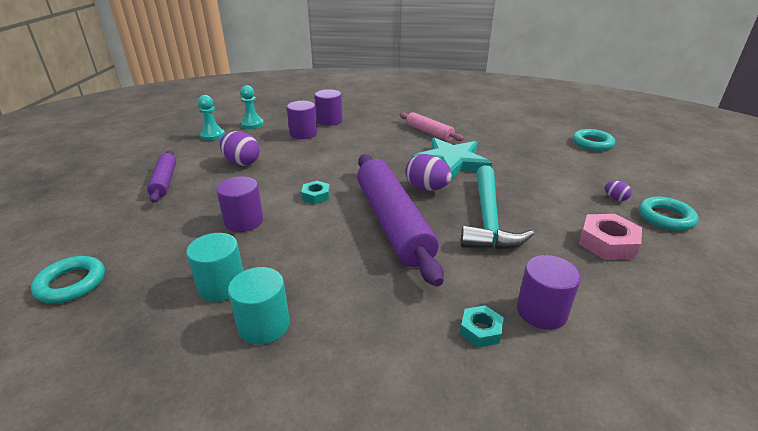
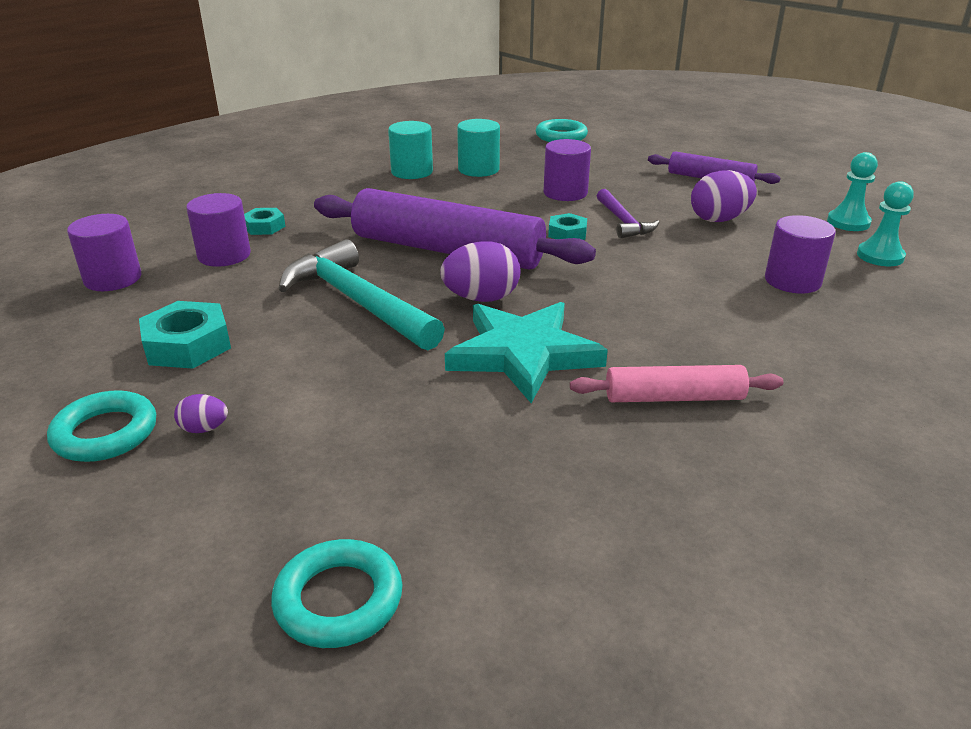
camera: 130 degrees right, 0 degrees up
purple cylinder [315,89,343,126] -> purple cylinder moved to [67,214,141,291]
pink nut [579,214,642,260] -> turquoise nut [139,301,231,369]
none -> purple hammer [597,189,659,238]

